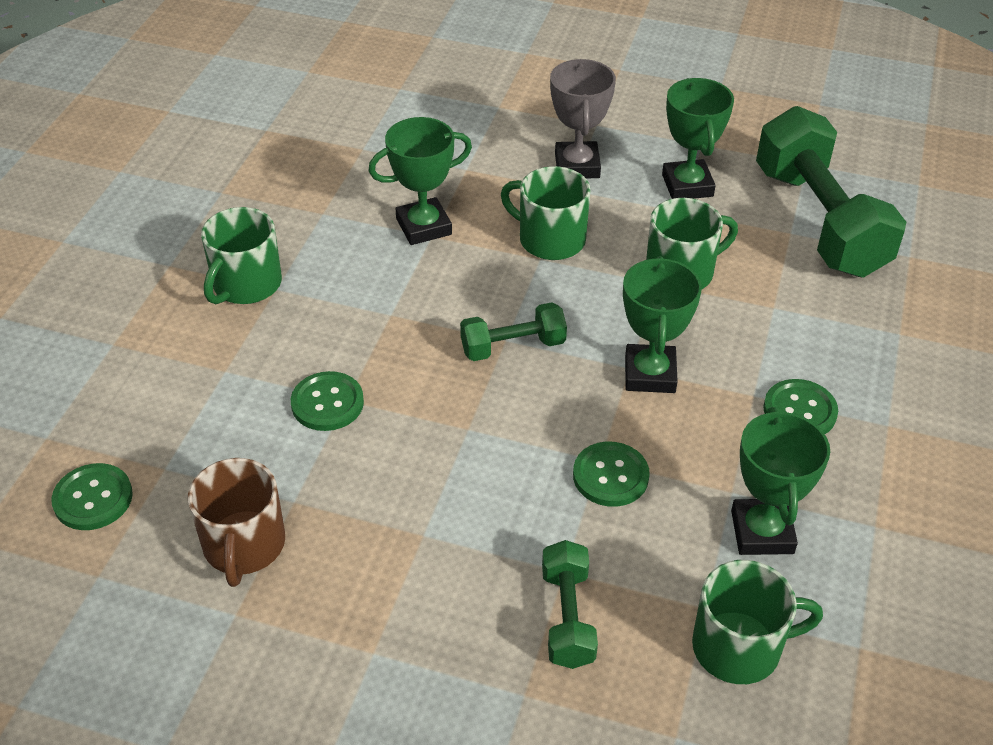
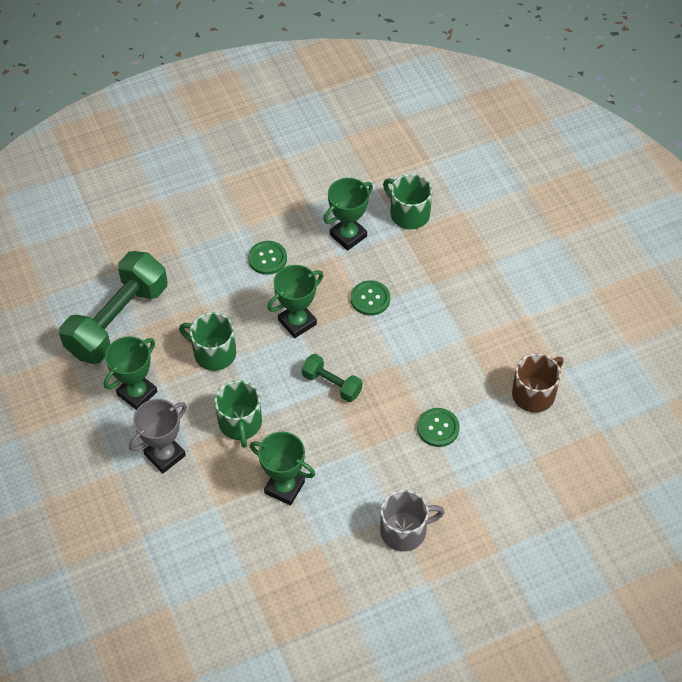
camera: 130 degrees left, 10 degrees up
green button [51,463,133,530] -> none
green mug [201,207,282,304] -> grey mug [380,490,445,552]
green dumbbell [542,540,598,669] -> none

